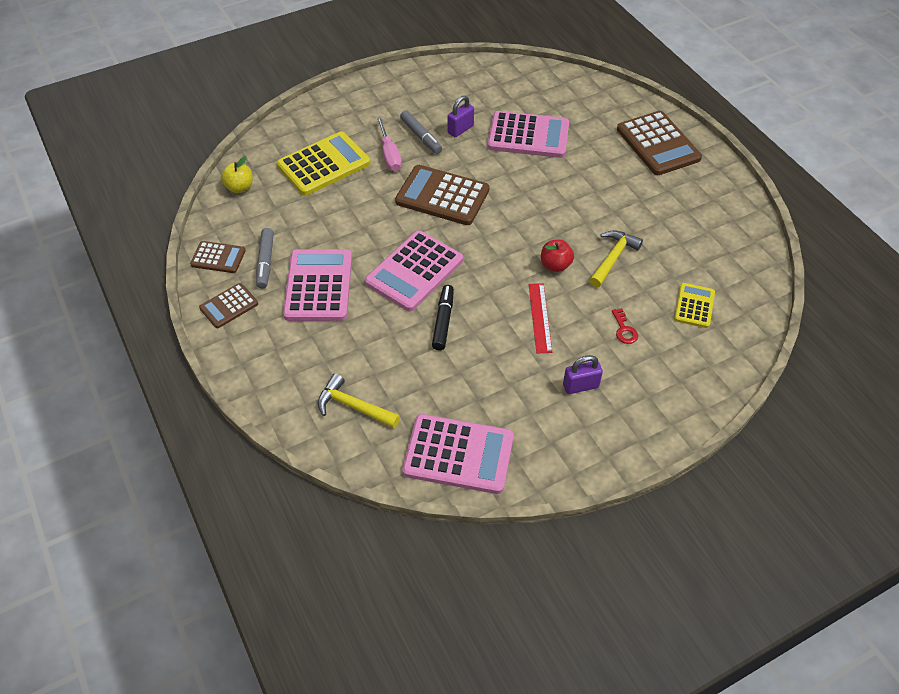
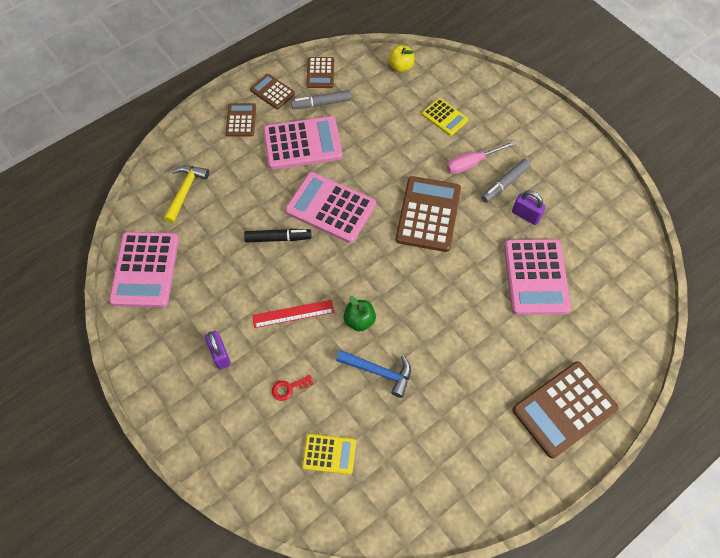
camera: 80 degrees right, 10 degrees up
yellow calculator [277,131,370,196] -> yellow calculator [422,98,468,136], size x0.55
red apple [541,240,574,272] -> green apple [343,296,376,331]
yellow hammer [589,230,643,287] -> blue hammer [336,350,411,398]
none -> brown calculator [226,103,256,137]

